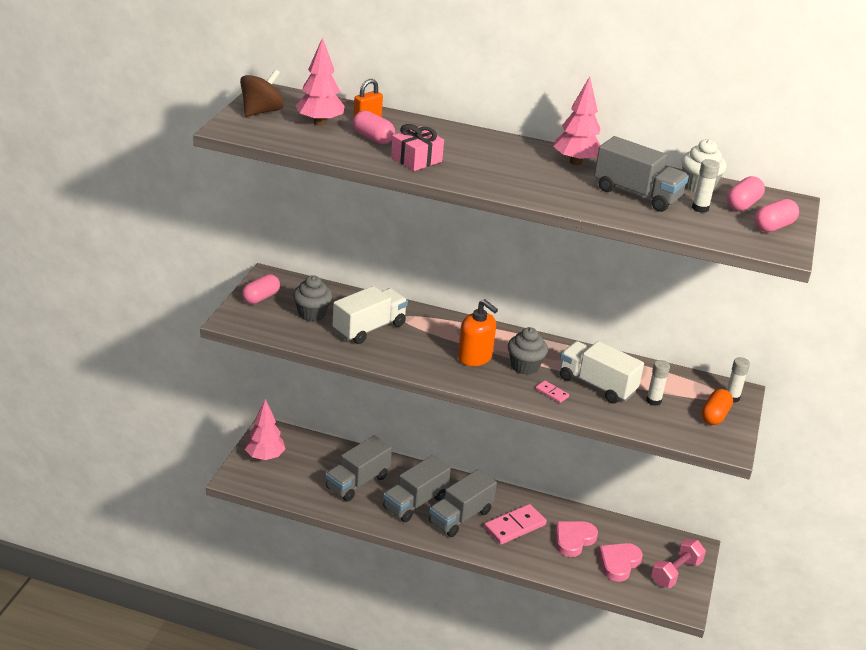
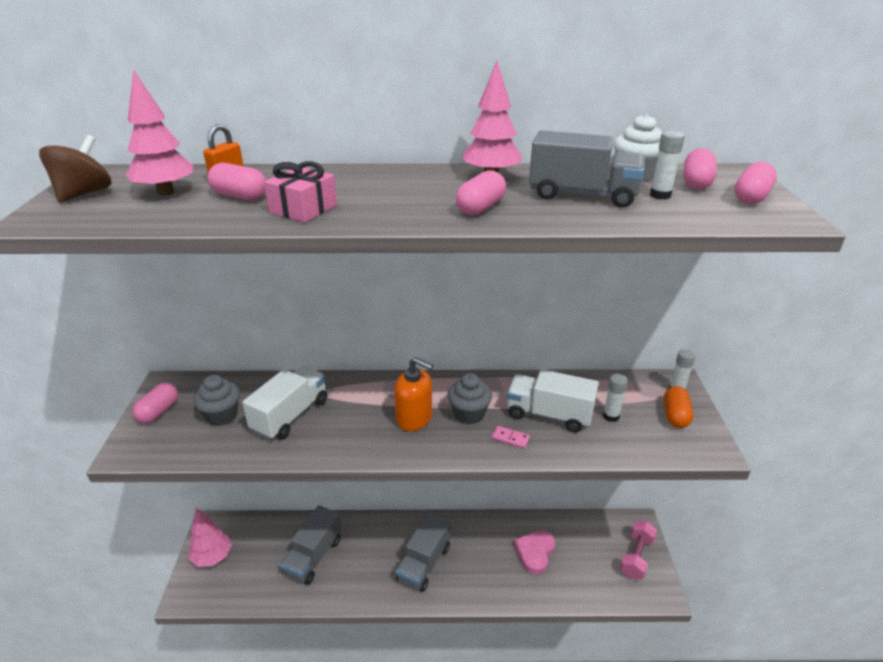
camera: 15 degrees left, 0 degrees up
grey truck [383,455,451,522] -> none
pink domino [484,504,547,545] -> none
pink heart [598,543,643,582] -> none
none -> pink capsule [456,170,506,215]

